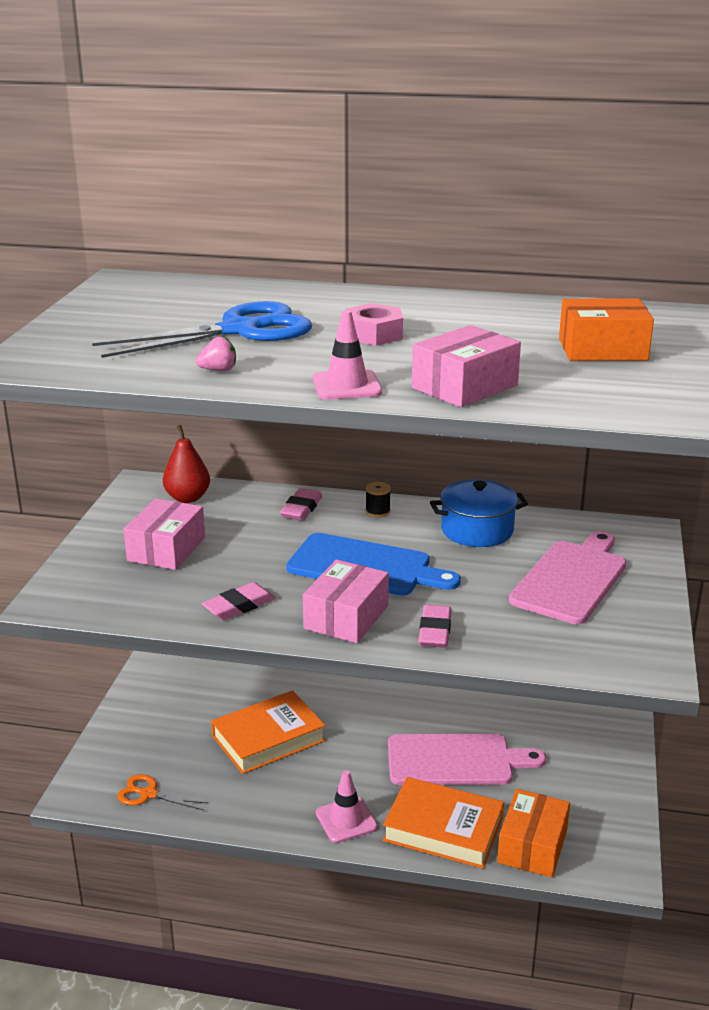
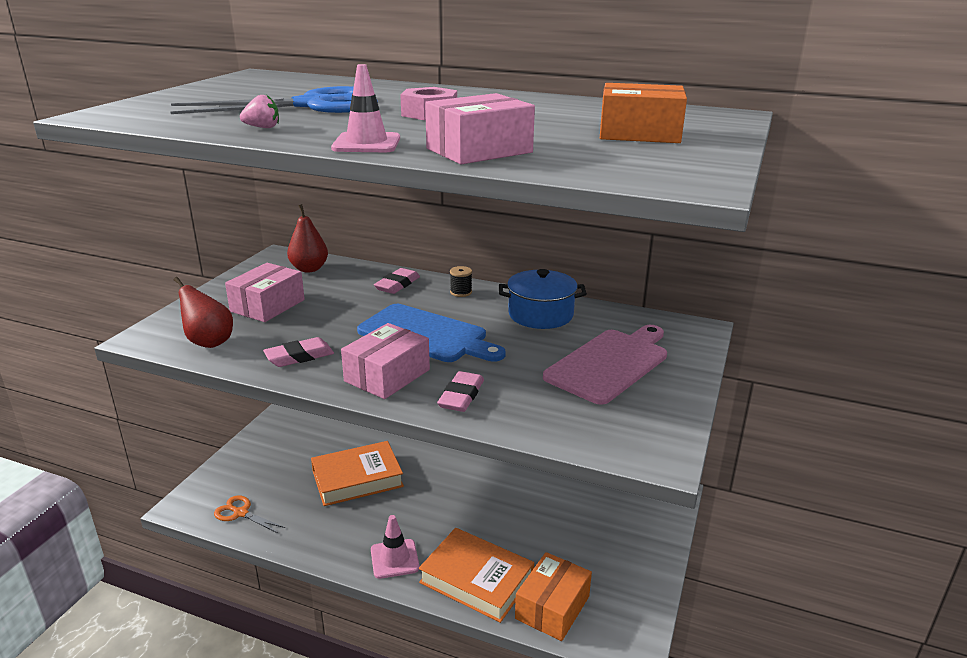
camera: 10 degrees right, 0 degrees up
pink cutting board [388,734,546,785] -> none
none -> red pear [174,277,233,348]

